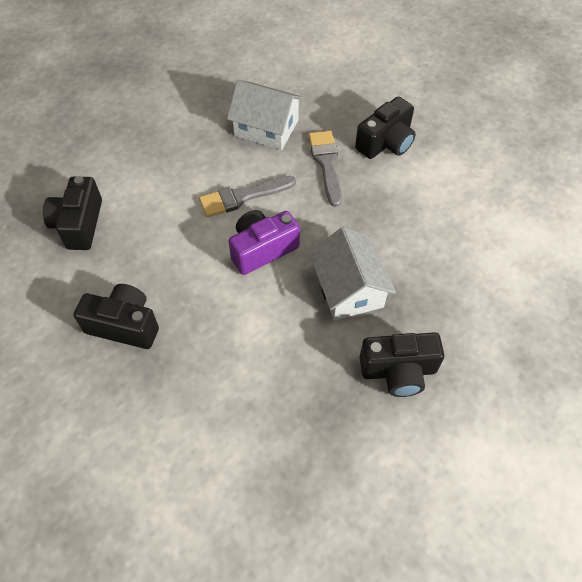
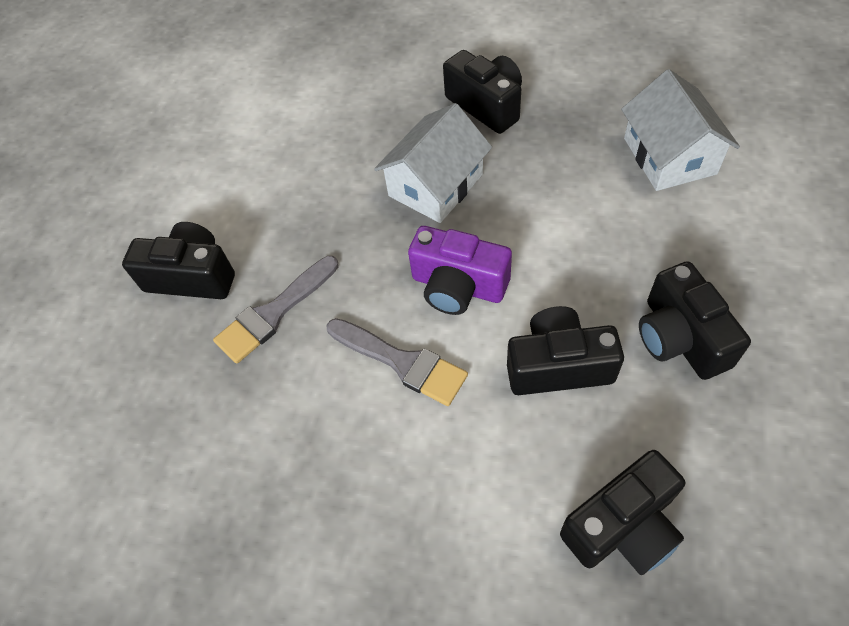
camera: 120 degrees left, 0 degrees up
white house [227,80,304,150] -> white house moved to [621,69,740,191]
none -> black camera [507,306,624,395]

